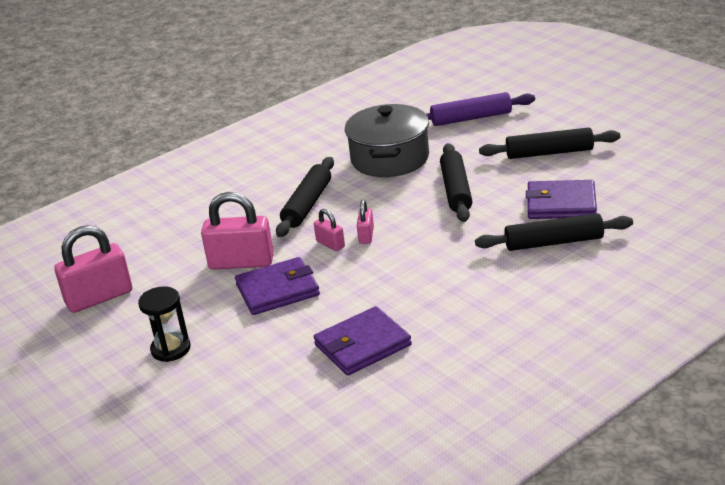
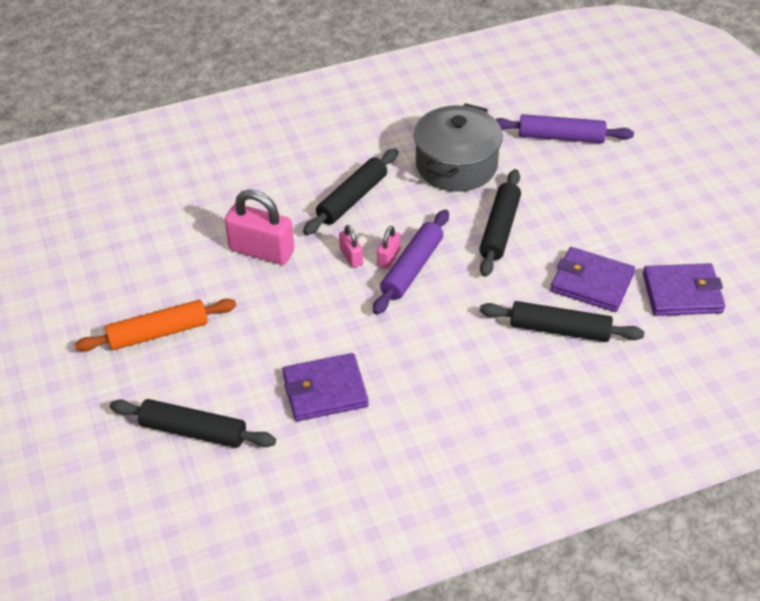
camera: 15 degrees right, 15 degrees up
pink padlock [55,225,132,313] -> none
black hourglass [138,286,191,362] -> orange rolling pin [75,299,236,352]
purple wallet [235,257,320,315] -> purple wallet moved to [643,263,725,316]
black rolling pin [479,128,620,159] -> black rolling pin moved to [110,399,276,448]
none -> purple rolling pin [373,209,449,315]

